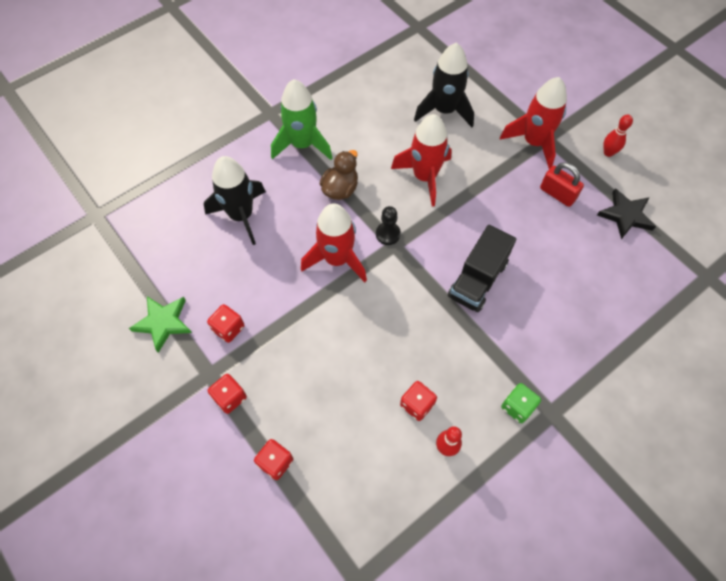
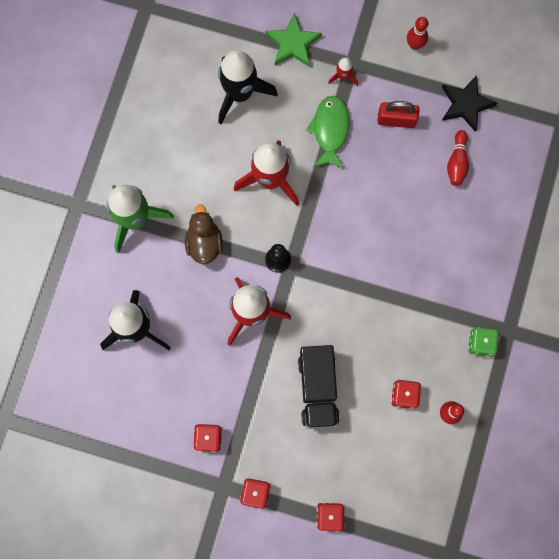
camera: 35 degrees left, 15 degrees up
green star [129,296,192,353] -> green star moved to [265,13,322,67]
black truck [448,225,516,312] -> black truck moved to [298,345,340,429]
red rocket [500,77,567,169] -> red rocket [328,57,358,86], size x0.45
none -> green fish [306,96,349,169]
none -> red bowling pin [447,130,469,186]

